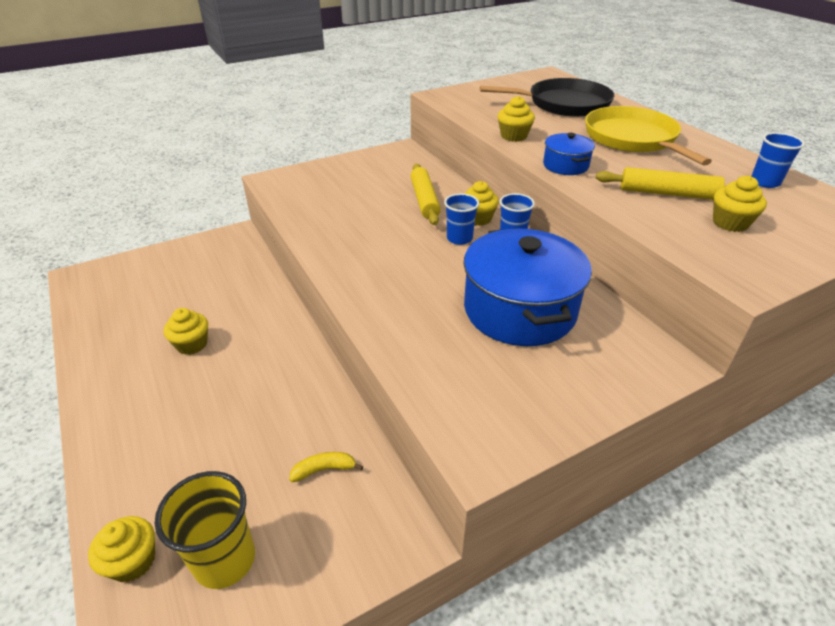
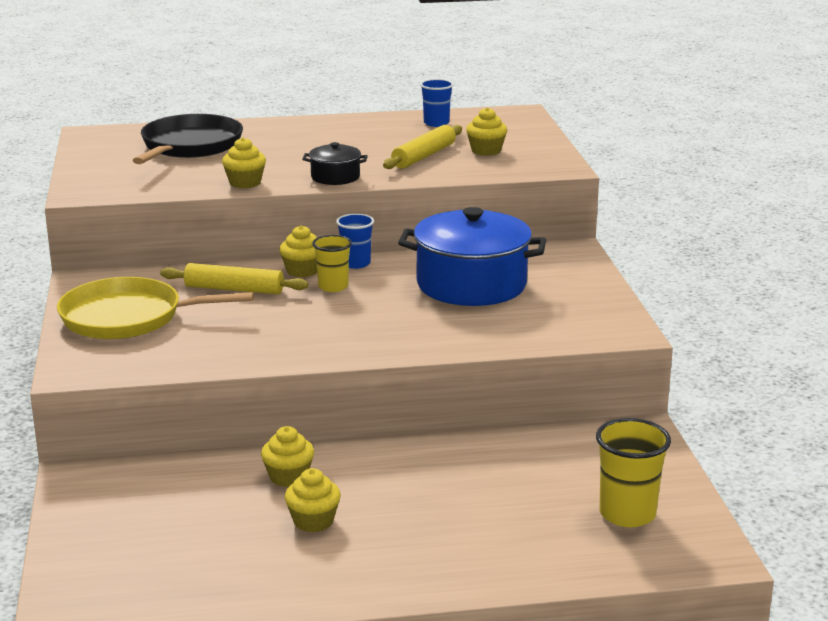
camera: 70 degrees left, 15 degrees down
yellow cupcake [88,516,155,582] -> yellow cupcake moved to [261,426,314,487]
yellow banana [289,452,363,482] -> none
blue cup [444,193,479,245] -> yellow cup [312,235,352,292]
blue pot [543,133,595,175] -> black pot [302,142,368,185]
yellow pan [585,106,712,166] -> yellow pan moved to [57,277,254,339]

